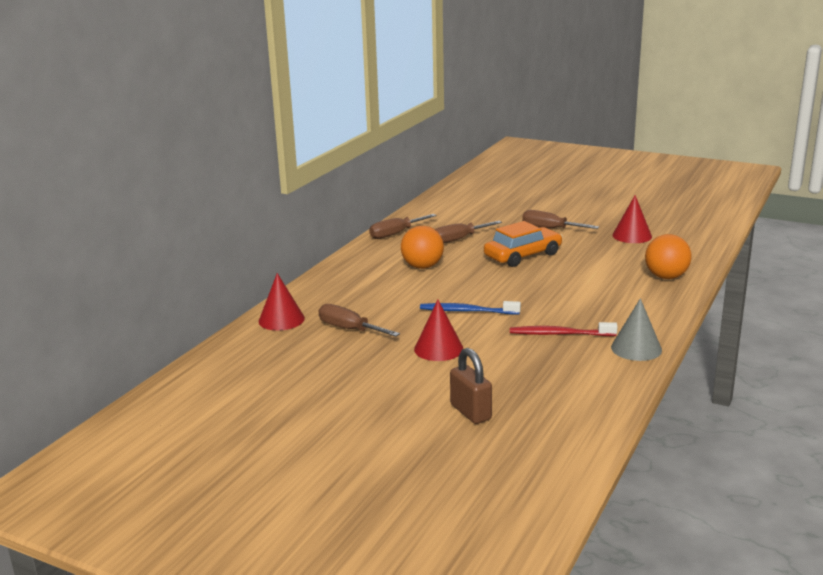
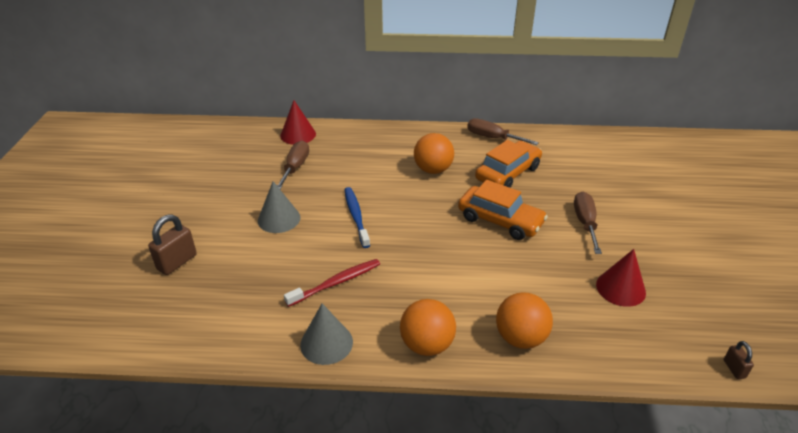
camera: 65 degrees right, 15 degrees up
red cone [414,300,463,361] -> grey cone [258,181,300,233]
brown screwdriver [435,221,502,243] -> orange car [475,140,542,188]
red toothbrush [510,322,618,336] -> red toothbrush turned 75 degrees clockwise [284,259,380,307]
none -> orange ball [400,299,456,356]
none -> brown padlock [724,341,754,379]

